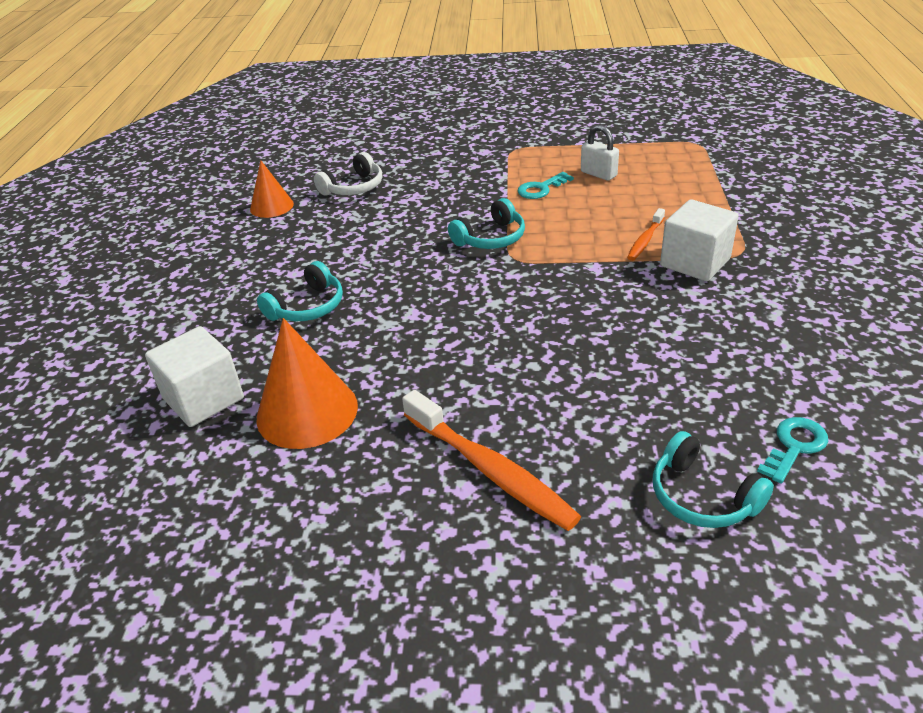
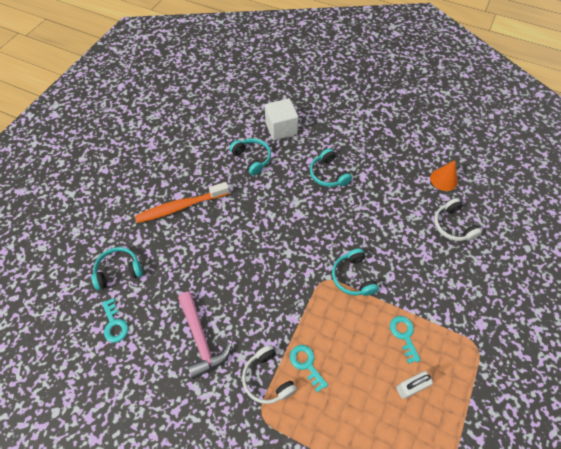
camera: 110 degrees right, 20 degrees up
orange cone [256,318,358,449] -> turquoise headphones [230,138,271,175]
orange toothbrush [627,208,665,261] -> turquoise key [290,345,328,393]
white cube [660,199,739,281] -> white headphones [242,345,297,404]
none -> pink hammer [178,292,232,379]

